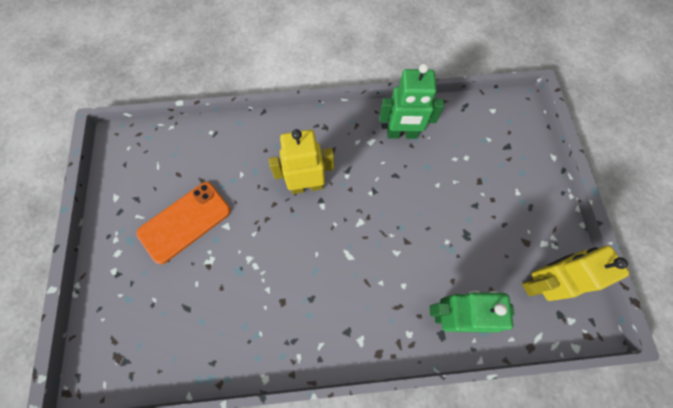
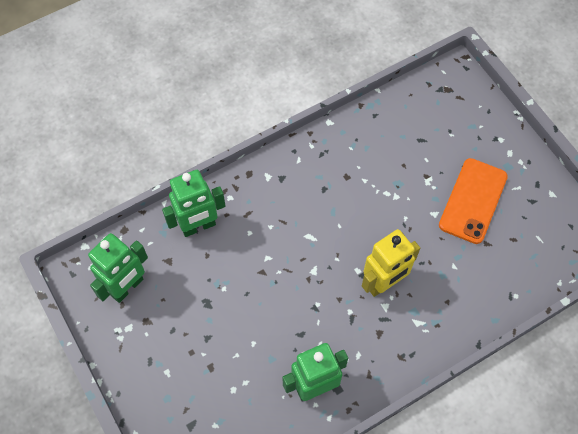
camera: 155 degrees right, 5 degrees down
yellow robot [522,246,630,301] -> green robot [88,233,148,303]

